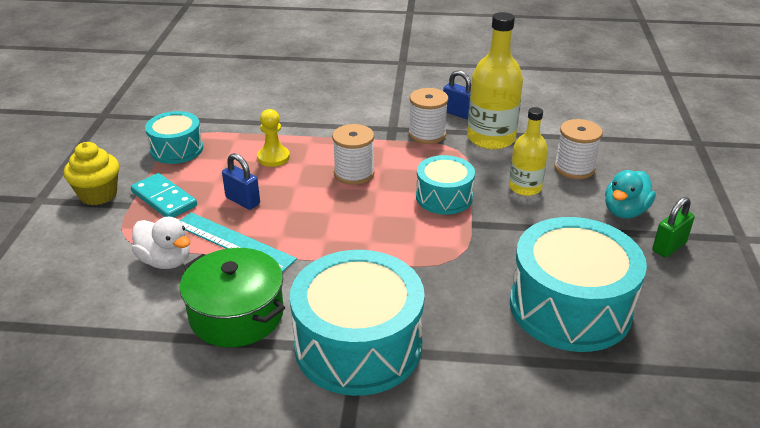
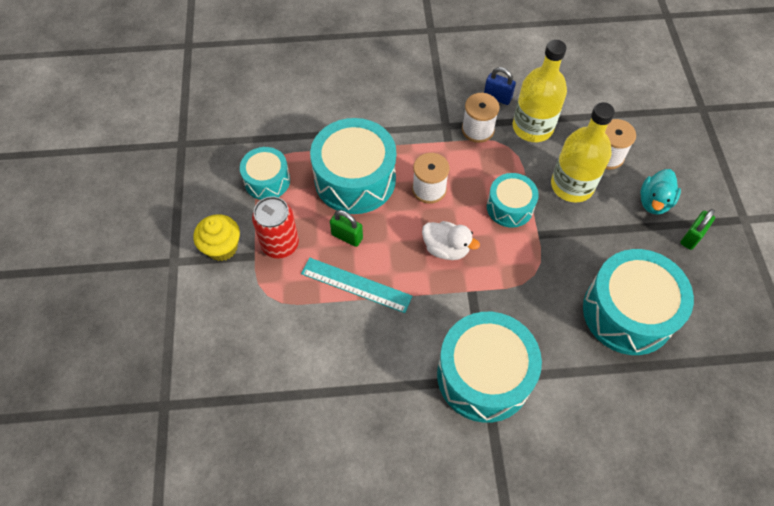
camera: 10 degrees left, 25 degrees up
turquoise domino [131,173,197,217] -> red can [252,196,299,258]
white duck [132,217,190,269] -> white duck moved to [422,221,480,260]
green pot [180,248,285,347] -> none
blue padlock [222,153,260,210] -> green padlock [330,210,363,247]
yellow pawn [257,109,290,167] -> turquoise drum [310,118,396,214]
yellow bottle [509,107,548,196] -> yellow bottle [551,102,615,203], size x1.60

